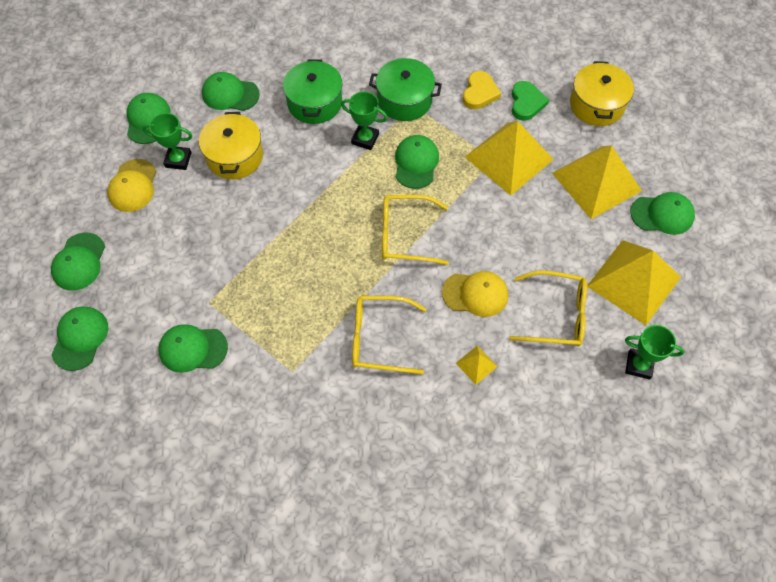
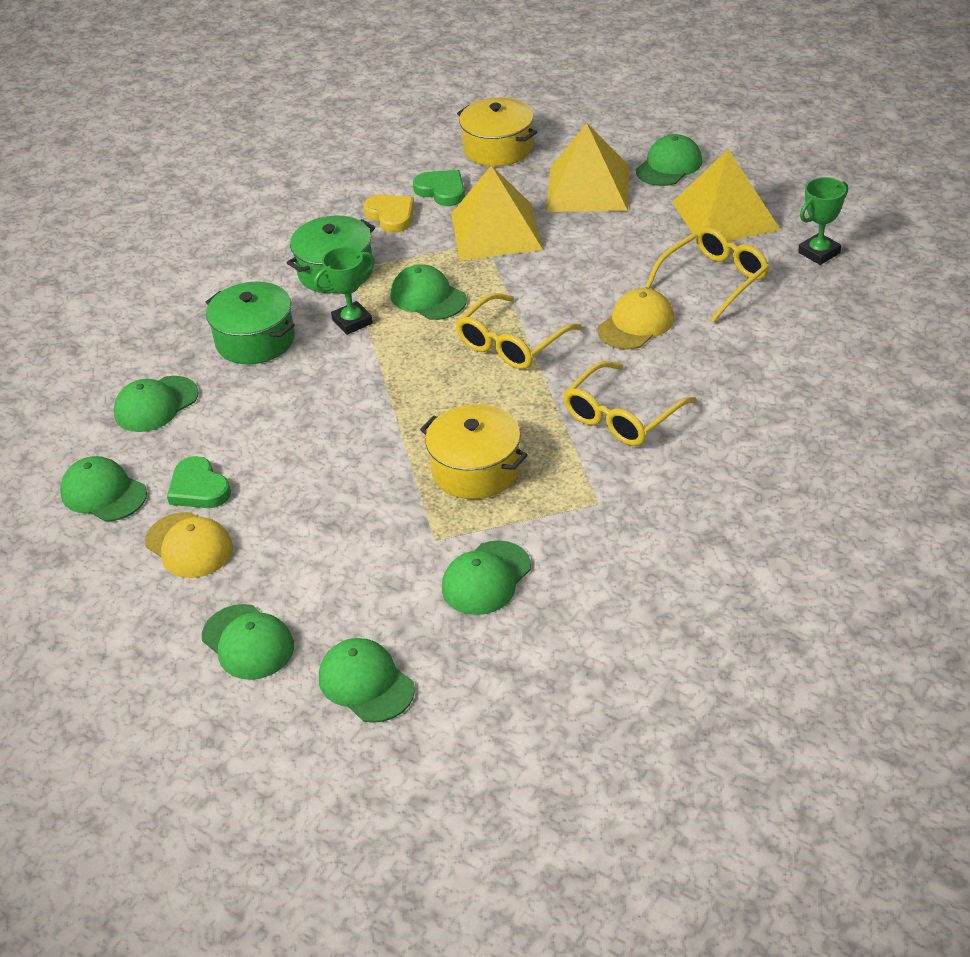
camera: 50 degrees left, 20 degrees down
green trophy [142,113,193,170] -> green heart [167,456,231,508]
yellow pot [199,112,263,179] -> yellow pot moved to [420,404,528,499]
yellow pyramid [456,346,498,384] -> none

